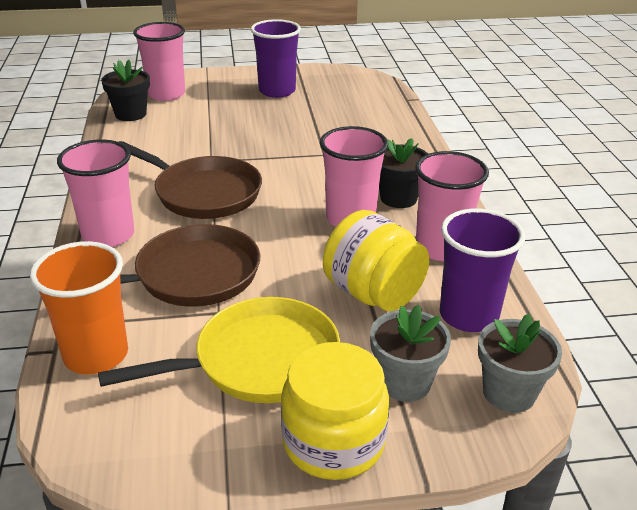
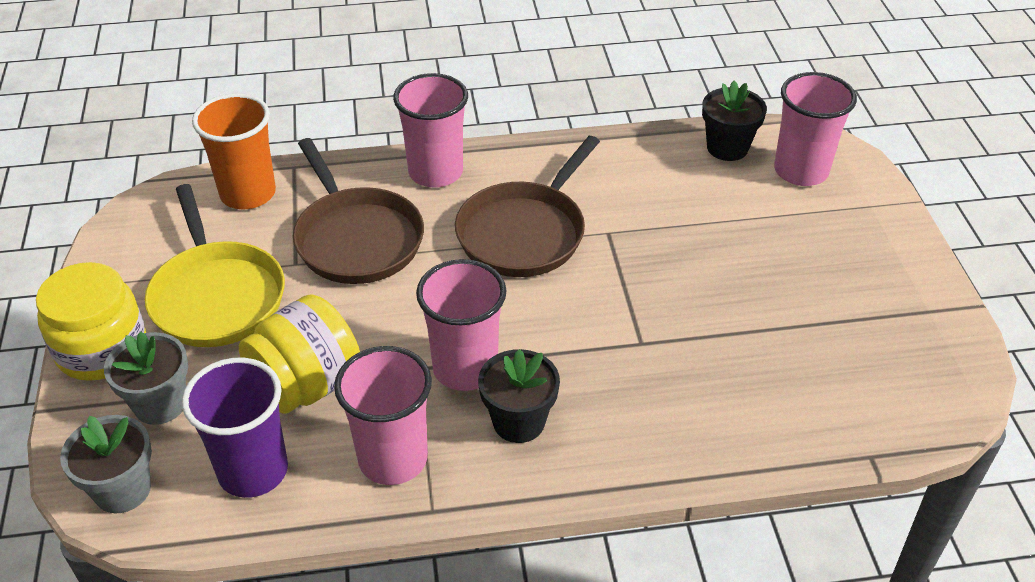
camera: 90 degrees right, 10 degrees up
purple cup [251,19,301,98] -> none

